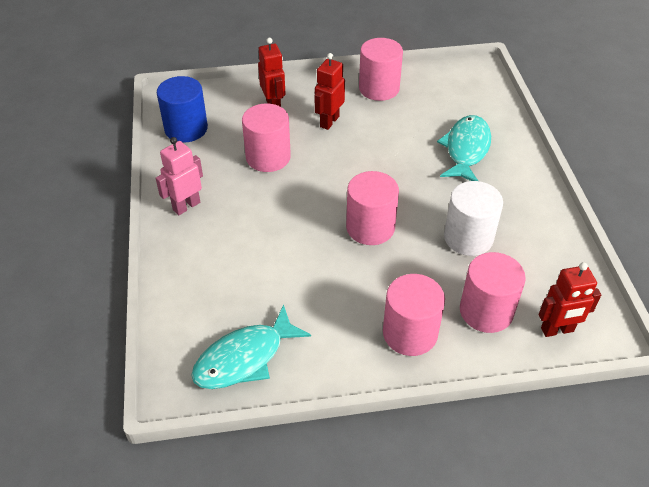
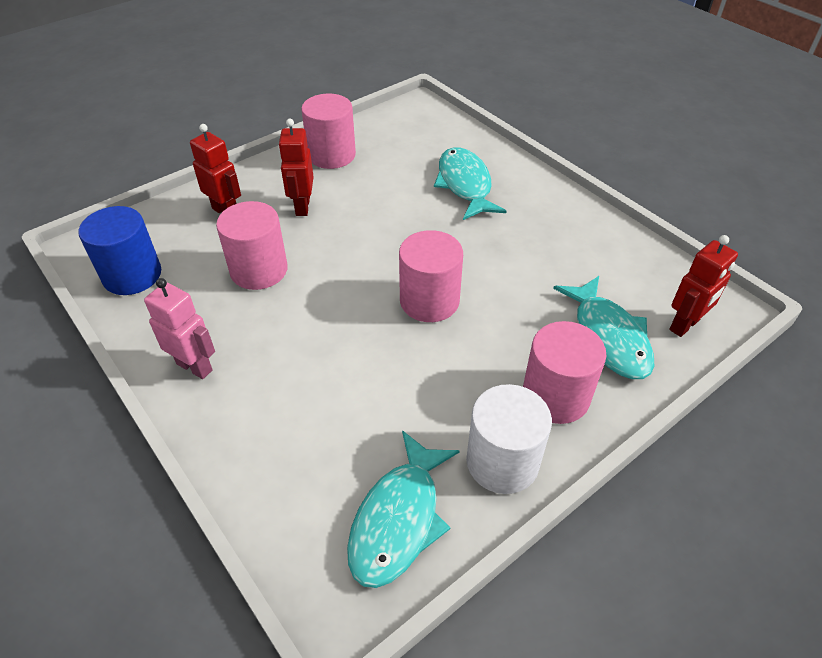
camera: 30 degrees left, 0 degrees up
pink robot [156,137,203,215] -> pink robot turned 105 degrees clockwise [144,278,215,379]
white cylinder [444,181,503,256] -> white cylinder moved to [466,384,552,494]
pink cylinder [460,252,526,333] -> turquoise fish [553,276,654,379]

